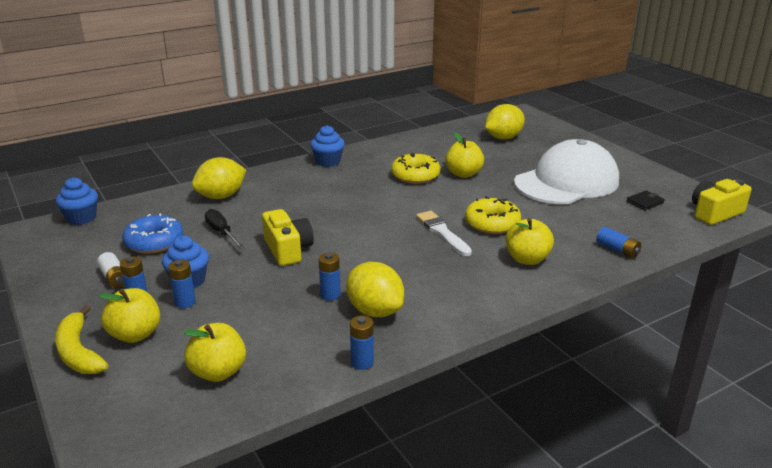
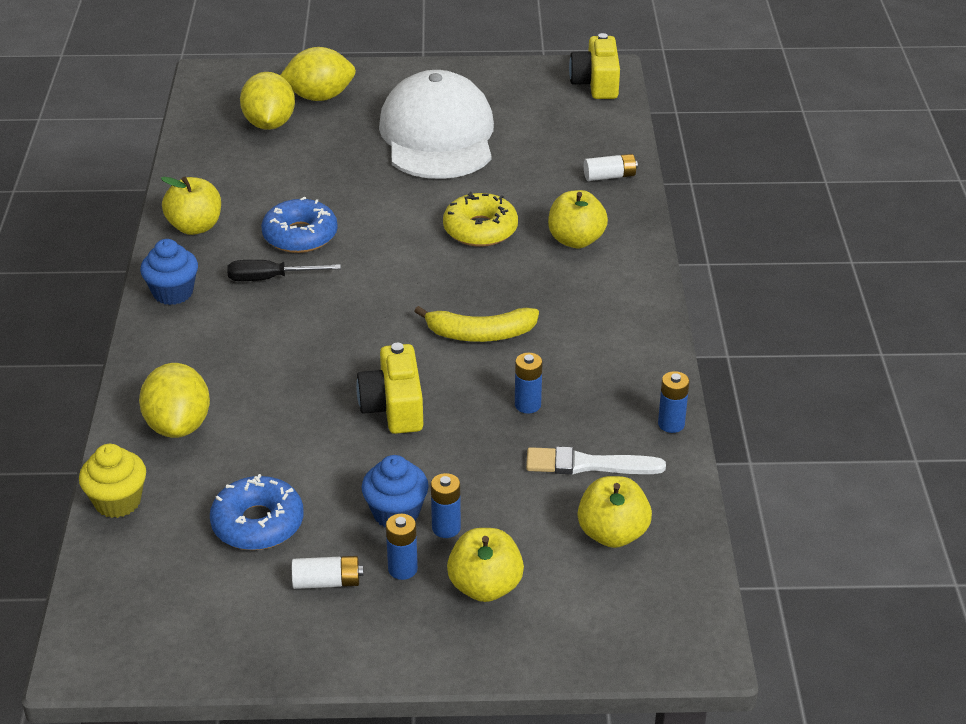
camera: 60 degrees left, 10 degrees up
yellow banana [55,305,108,374] -> yellow banana moved to [414,306,539,342]
blue cupcake [56,177,98,225] -> none
black screwdriver [205,209,245,249] -> black screwdriver moved to [227,260,341,281]
yellow camera [262,209,314,266] -> yellow camera turned 105 degrees counterclockwise [356,343,423,434]
yellow lemon [346,262,404,317] -> yellow lemon moved to [280,47,356,101]
yellow donut [391,153,440,184] -> blue donut [261,196,338,253]
white brush [416,211,472,256] -> white brush moved to [526,446,666,474]
yellow apple [445,132,484,178] -> yellow apple moved to [161,177,221,235]
blue battery [596,227,641,258] -> white battery [584,154,638,181]
black wallet [626,191,665,210] -> none
none -> yellow cupcake [79,444,146,518]

